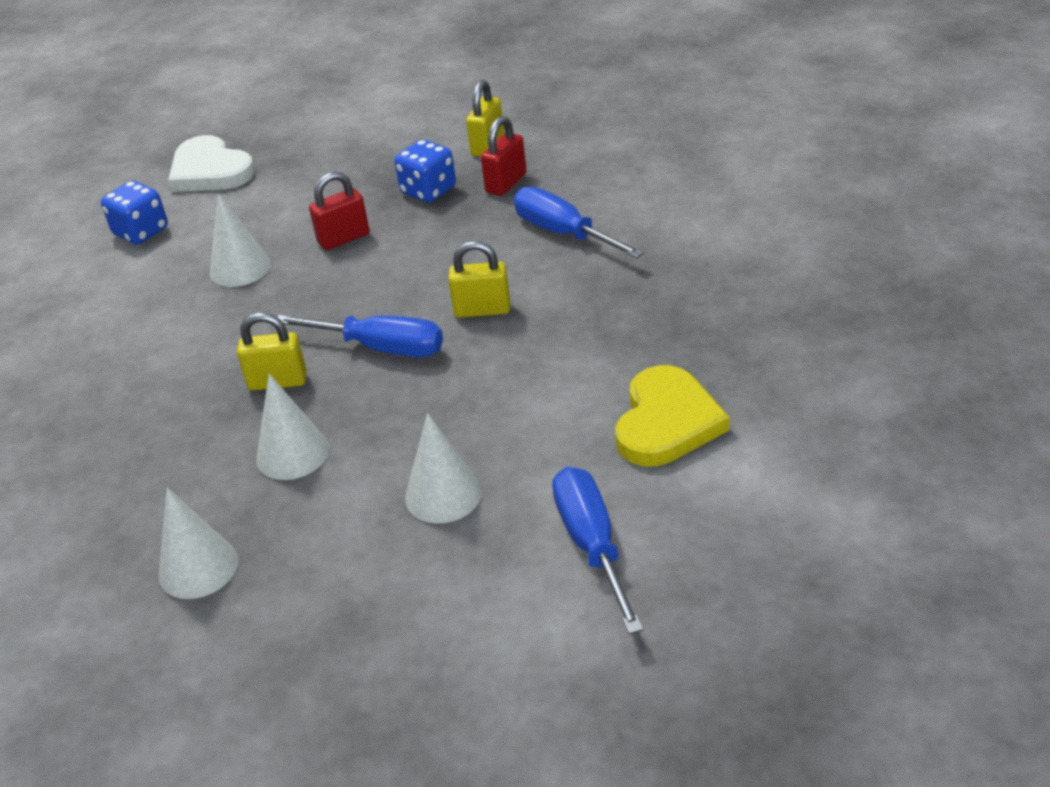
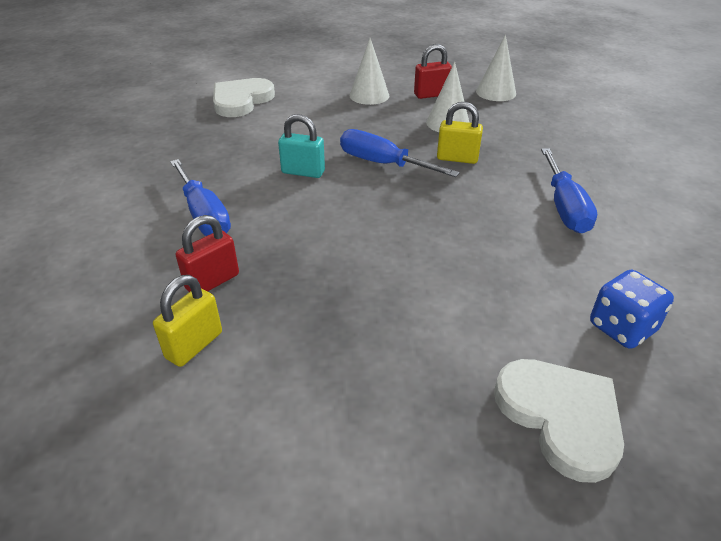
camera: 170 degrees left, 0 degrees up
white cone [210,193,271,287] -> none
red padlock [309,172,370,250] -> red padlock moved to [414,44,452,99]
blue dice [394,139,456,203] -> none
yellow padlock [448,241,510,318] -> turquoise padlock [278,114,325,178]
blue screwdriver [552,467,644,634] -> blue screwdriver moved to [541,148,597,233]
yellow heart [615,365,730,466] -> white heart [213,78,275,117]

